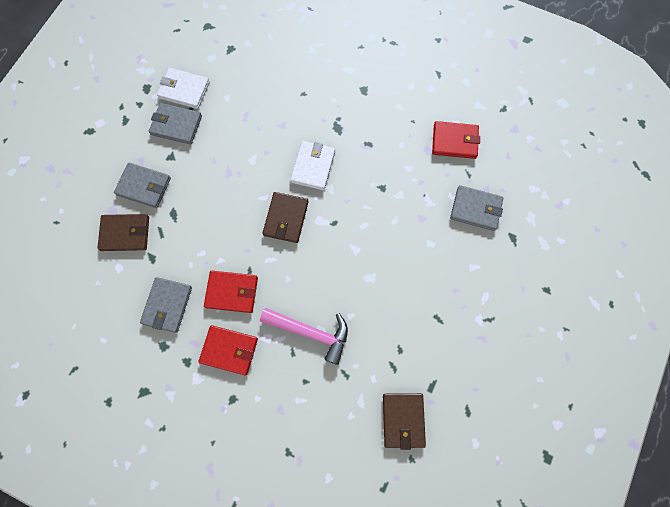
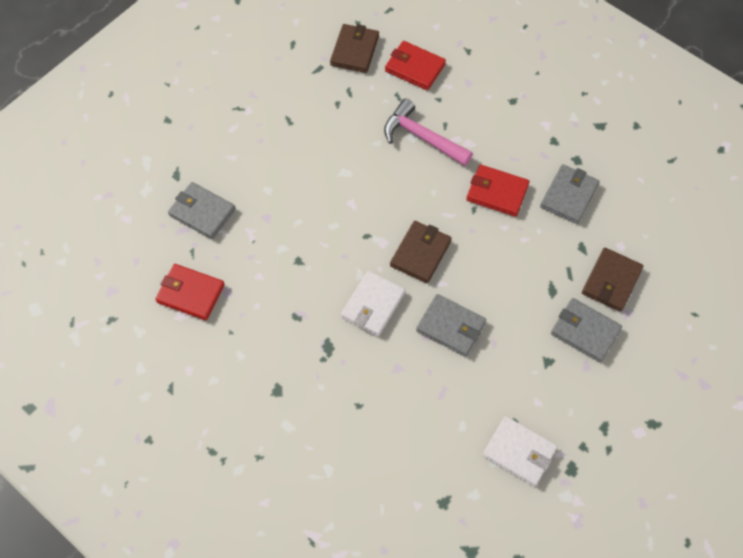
camera: 165 degrees left, 10 degrees down
brown wallet [98,214,149,251] -> brown wallet turned 75 degrees counterclockwise [582,248,643,312]
grey wallet [149,103,202,144] -> grey wallet moved to [416,294,486,357]
red wallet [199,325,258,376] -> red wallet moved to [385,41,446,90]

